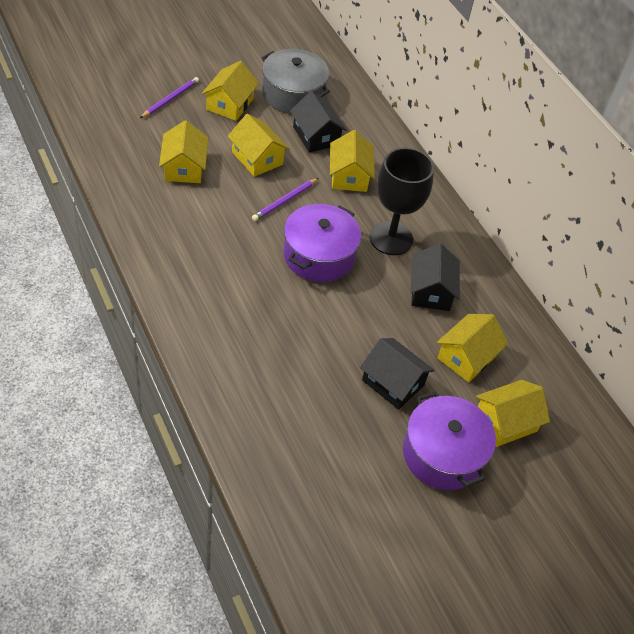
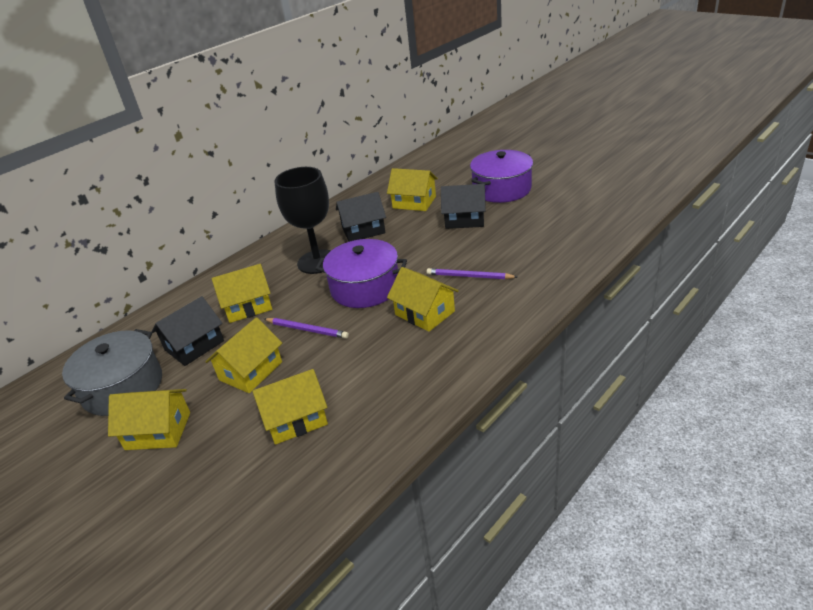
camera: 100 degrees left, 15 degrees down
purple pencil [140,77,199,118] -> purple pencil moved to [427,268,517,279]
black house [360,338,435,410] -> black house turned 75 degrees clockwise [441,184,486,229]
yellow house [476,380,550,447] -> yellow house moved to [387,267,459,332]

